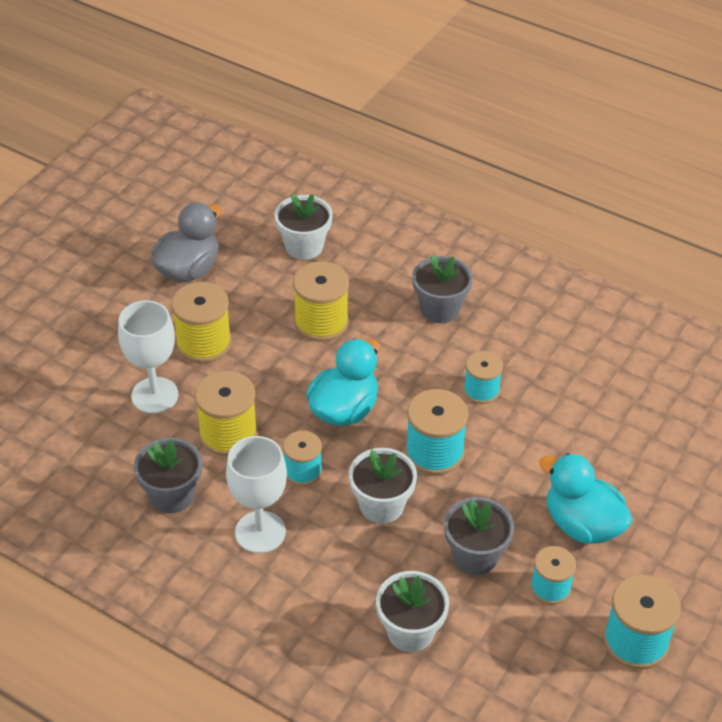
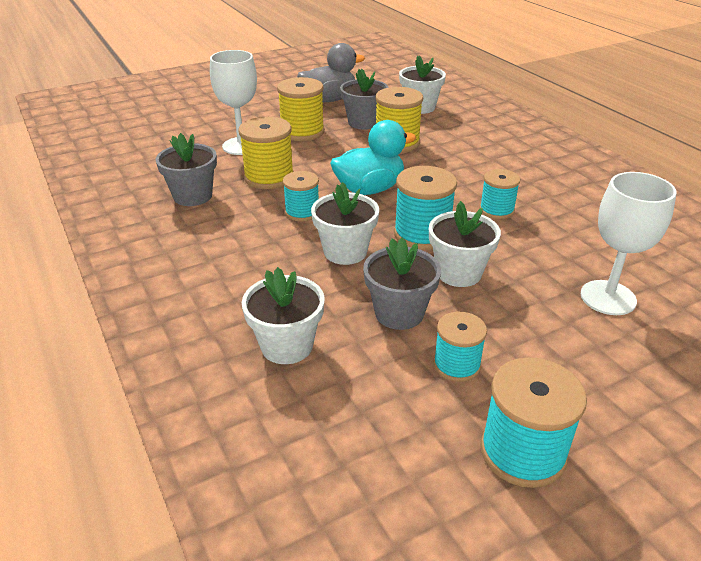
camera: 30 degrees right, 10 degrees down
white goblet [226,436,287,553] -> white goblet moved to [581,172,677,315]
grey flower pot [412,255,473,323] -> grey flower pot moved to [340,69,389,129]
turquoise duck [539,453,633,544] -> none
none -> white flower pot [429,201,501,287]

